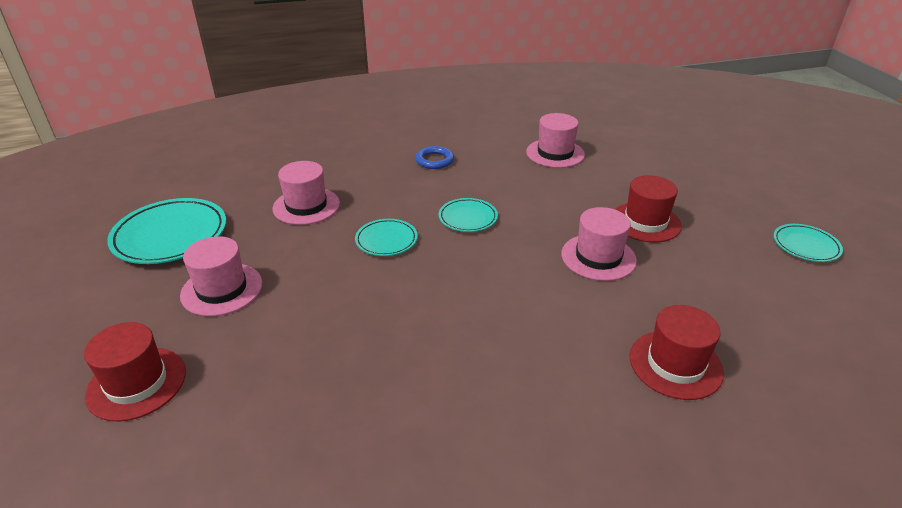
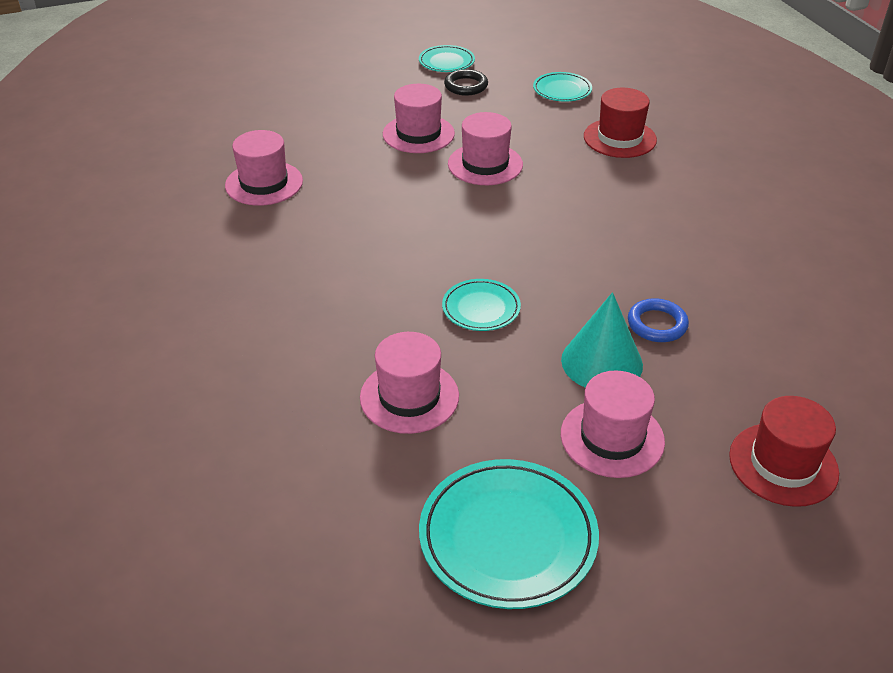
camera: 95 degrees left, 5 degrees up
blue ring [415,146,454,169] -> blue ring moved to [628,298,689,342]
turquoise plate [439,198,498,232] -> turquoise plate moved to [533,72,592,102]
red hat [615,175,682,242] -> pink hat [383,84,455,153]
none -> black ring [444,69,488,96]
none -> turquoise cone [561,292,643,388]

